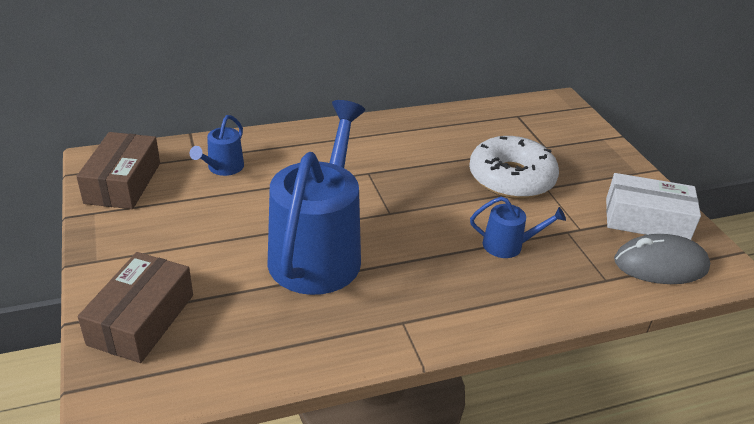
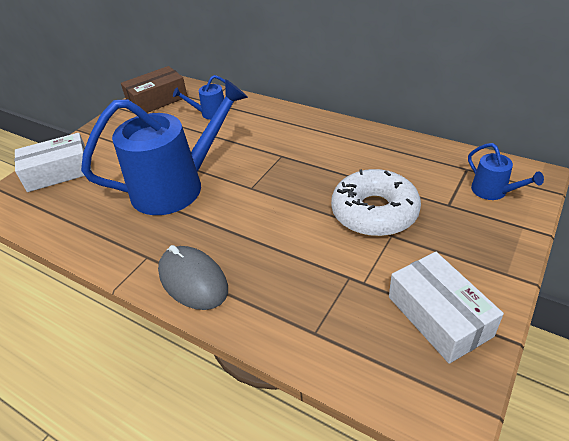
camera: 55 degrees right, 5 degrees up
brown box [77,252,193,363] -> white box [15,133,92,192]
blue watering can [470,196,566,258] -> blue watering can moved to [468,143,544,200]
grey mouse [614,234,710,284] -> grey mouse moved to [158,245,228,310]

